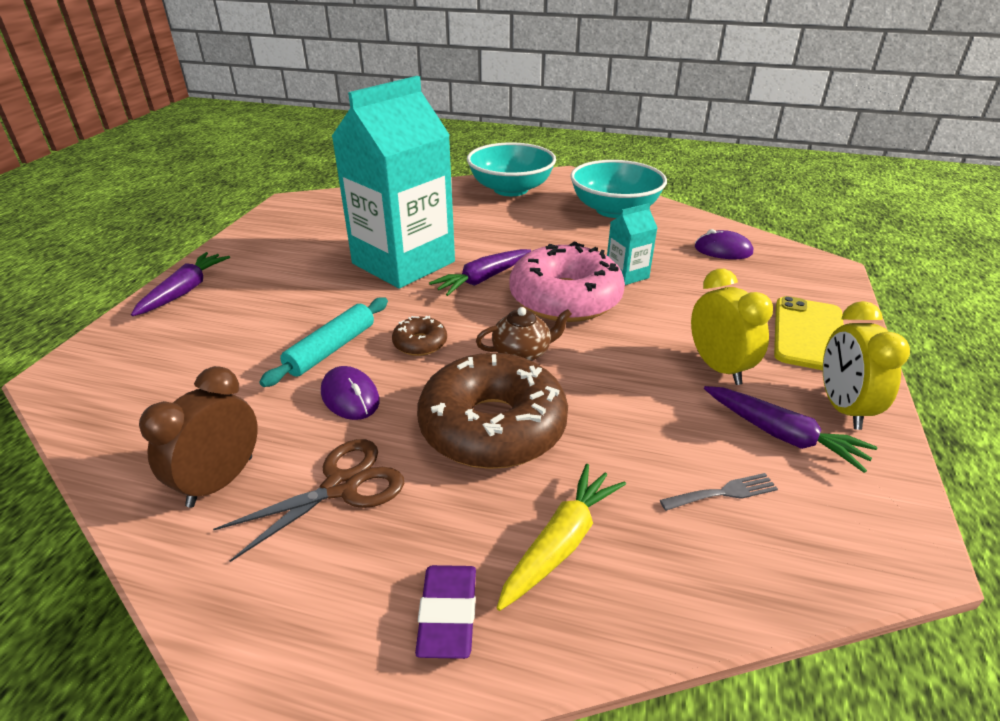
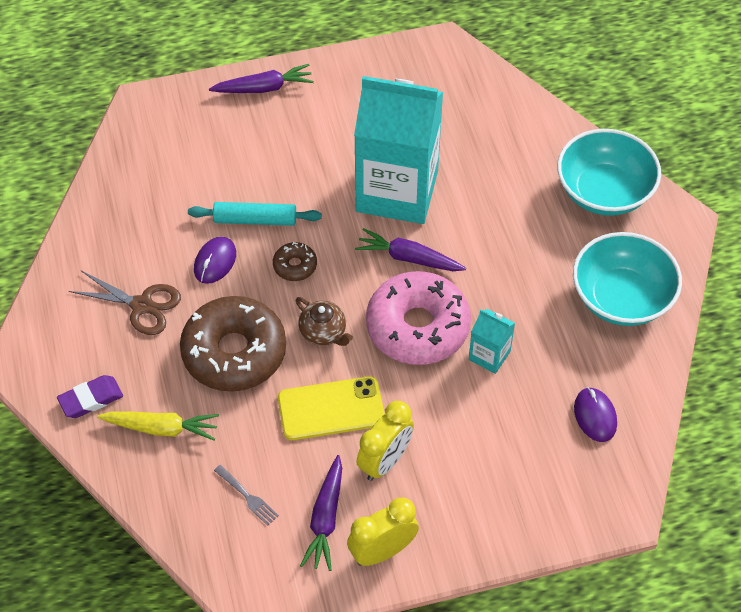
camera: 60 degrees right, 20 degrees up
brown clock [139,366,258,508] -> none
yellow phone [774,296,844,370] -> yellow phone moved to [278,376,385,440]

